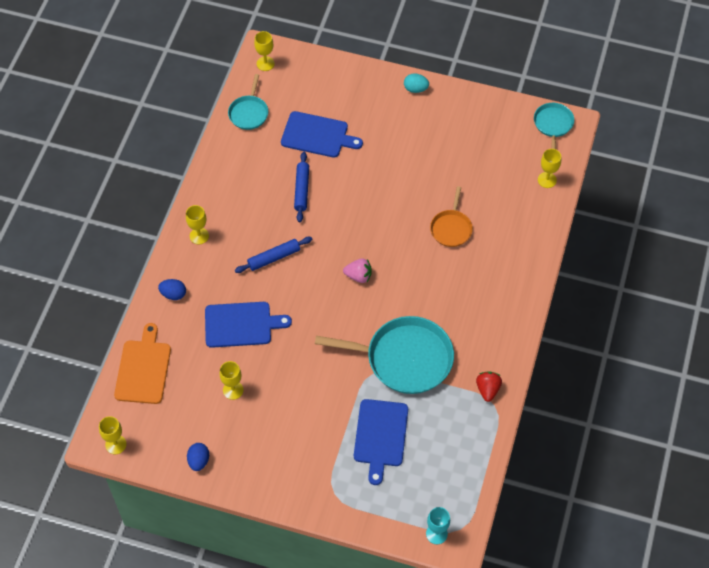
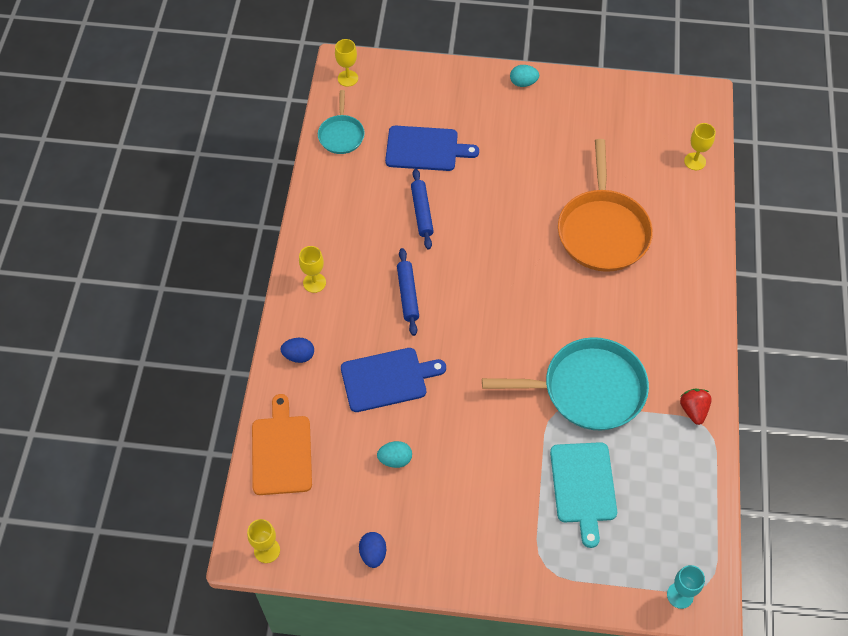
camera: 10 degrees left, 0 degrees up
yellow goblet [219,361,244,400] -> turquoise egg [377,441,412,468]
blue rolling pin [235,237,313,273] -> blue rolling pin turned 60 degrees counterclockwise [397,248,419,336]
pink strawberry [343,258,372,283] -> none
blue cutting board [354,399,408,485] -> turquoise cutting board [550,442,617,548]
orange pan [430,186,473,247] -> orange pan [558,139,653,272], size x1.91
turquoise pan [534,103,574,149] -> none

